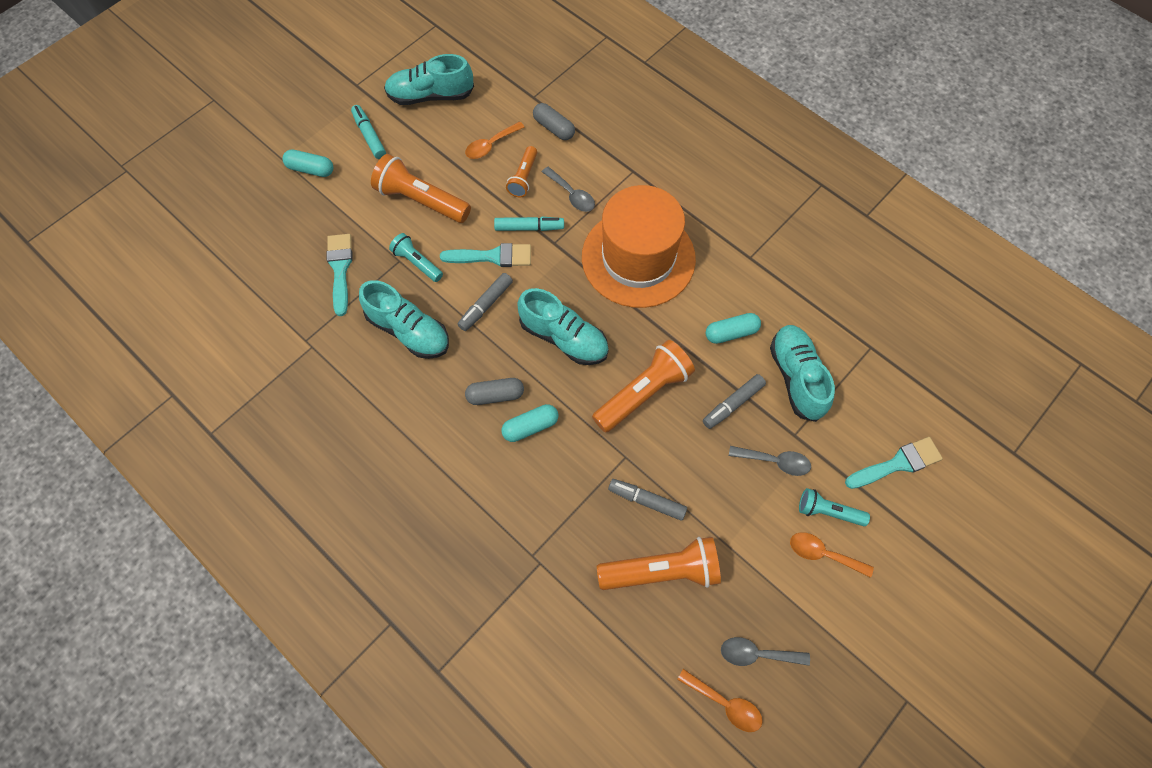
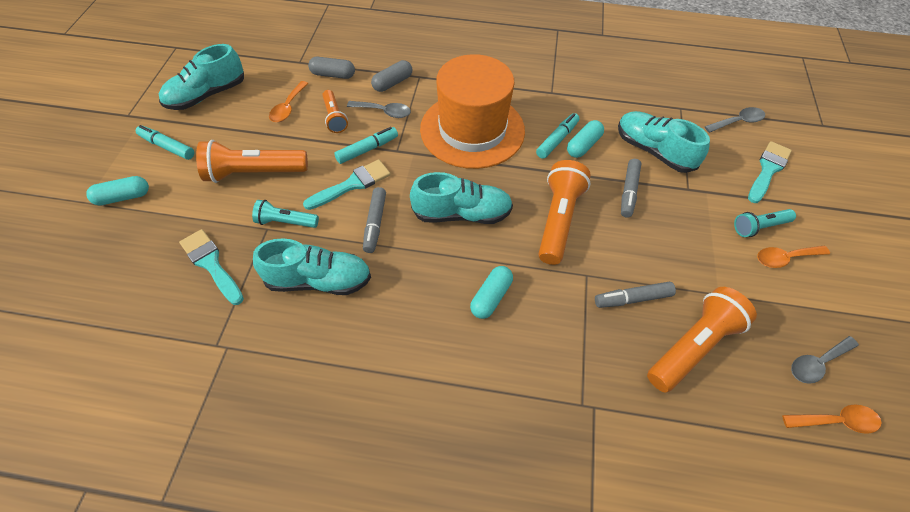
camera: 35 degrees left, 10 degrees down
grey capsule [465,378,524,405] -> grey capsule moved to [371,60,412,92]
grey spoon [729,446,811,476] -> grey spoon moved to [705,107,765,133]
none -> turquoise marker [536,113,580,159]

